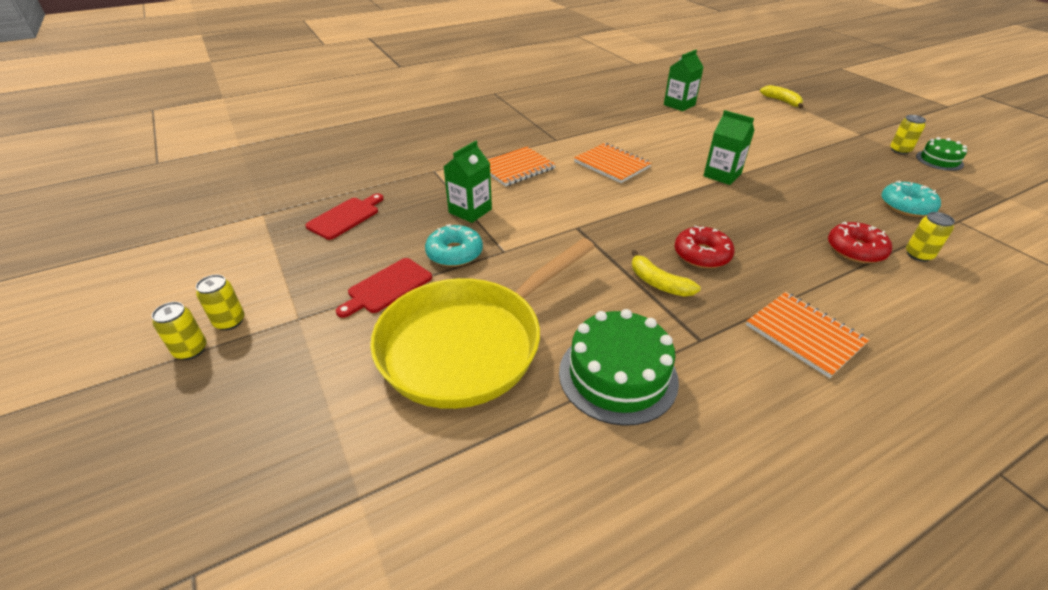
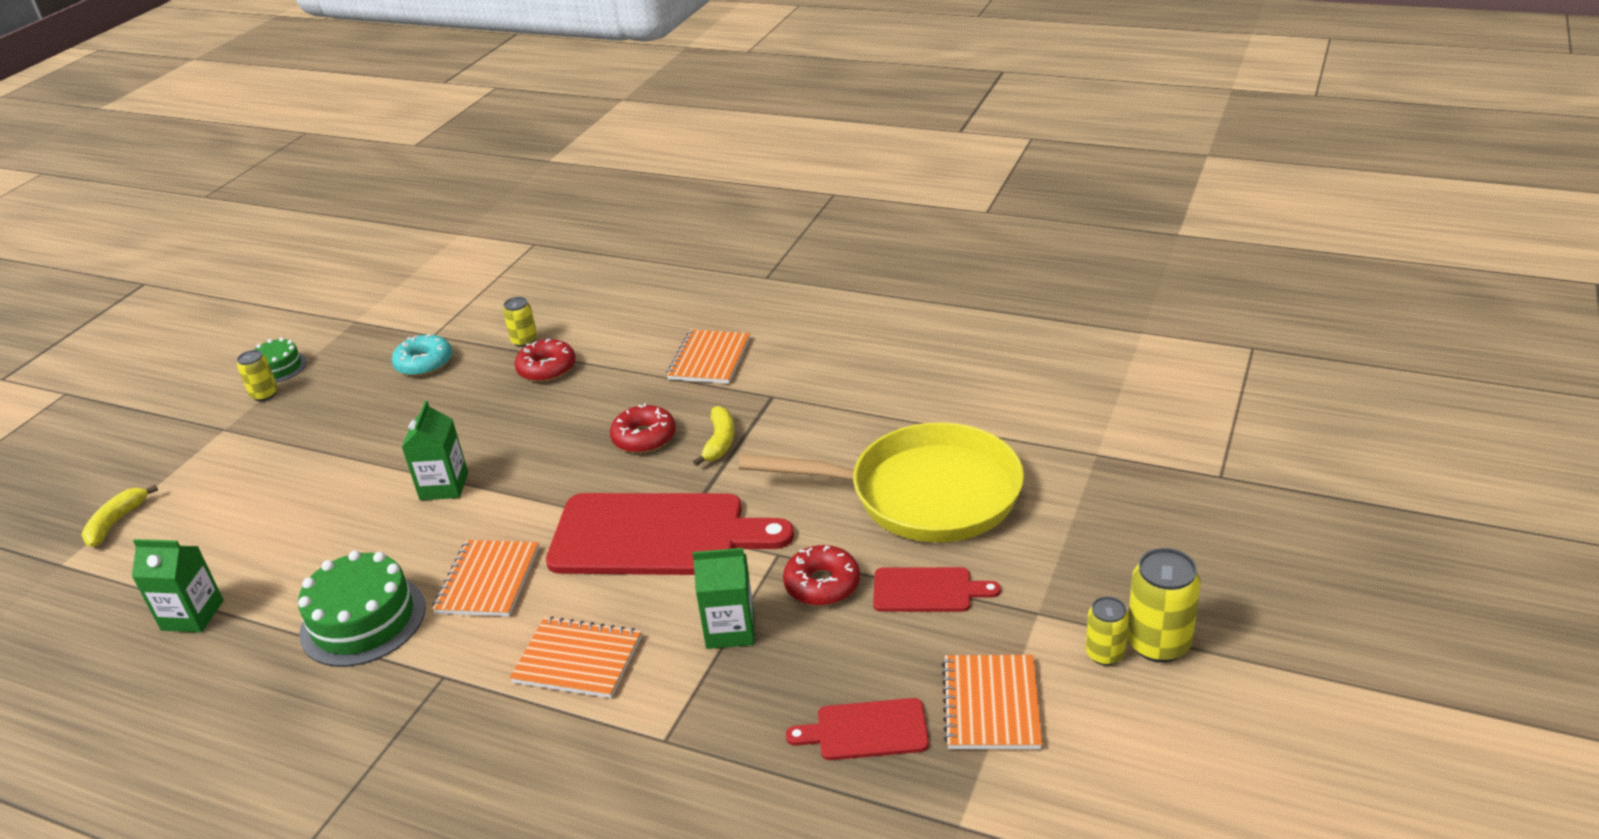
camera: 125 degrees left, 5 degrees down
yellow can [152,302,207,360] -> yellow can [1127,548,1201,663], size x1.64
turquoise donut [425,224,483,267] -> red donut [783,545,860,606]
green cake [559,309,679,426] -> green cake moved to [298,551,426,667]
none -> red cutting board [546,493,794,575]
none -> orange notebook [942,655,1042,749]

